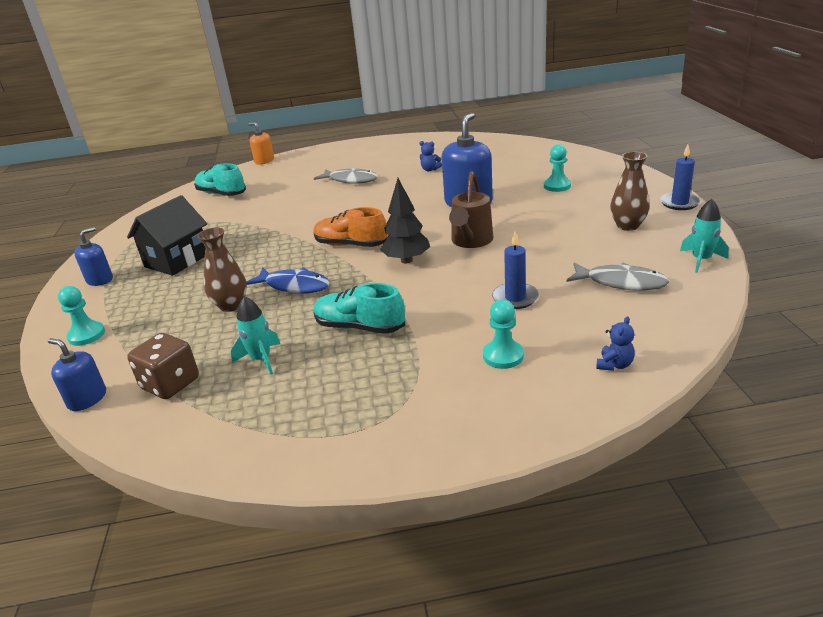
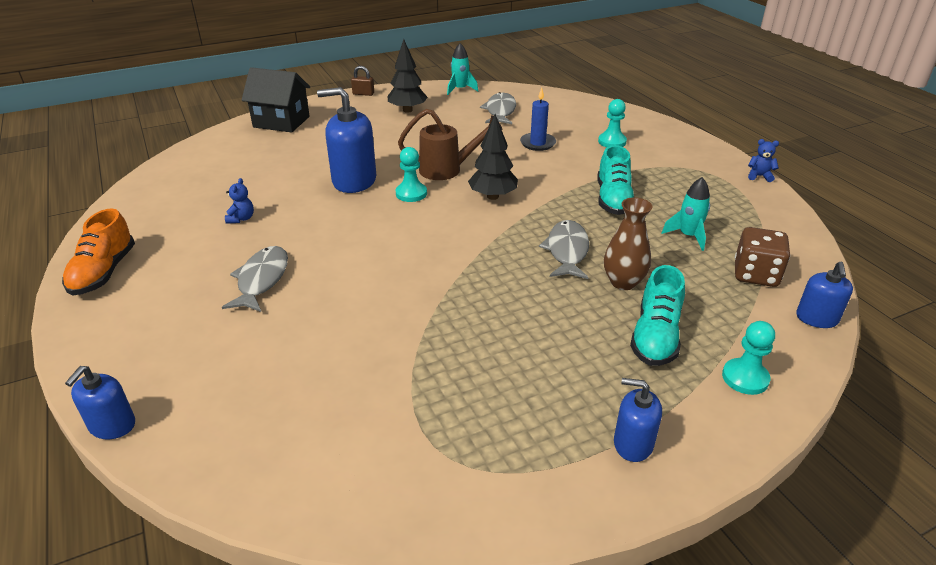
camera: 110 degrees left, 5 degrees up
black house [127,195,207,276] -> black house moved to [242,67,310,133]
turquoise shoe [194,163,246,196] -> turquoise shoe moved to [630,265,685,366]
blue fish [246,267,330,293] -> grey fish [539,220,589,279]
orange soap dispenser [249,122,274,165] -> blue soap dispenser [65,366,135,439]
orange shoe [313,207,387,247] -> orange shoe moved to [62,208,135,295]
turquoise pawn [544,144,571,192] -> turquoise pawn moved to [396,147,427,202]
blue teddy bear [596,316,635,371] -> blue teddy bear moved to [748,139,779,182]
brown vase [610,152,650,231] -> black tree [388,39,428,113]
blue candle [660,145,701,210] -> brown padlock [351,66,374,96]

